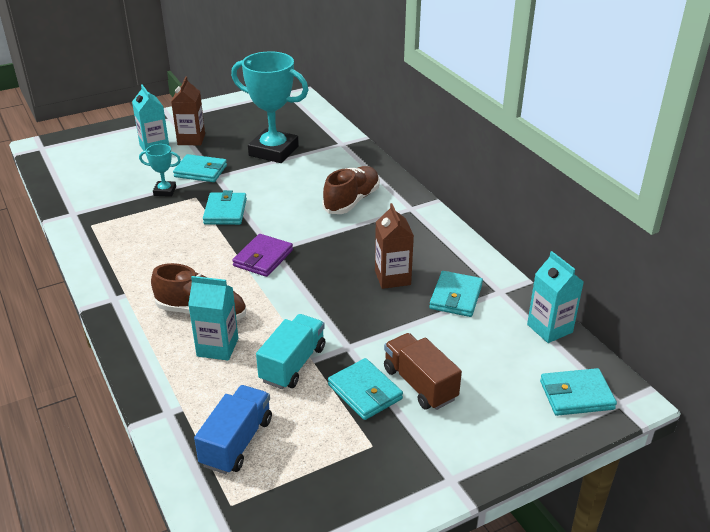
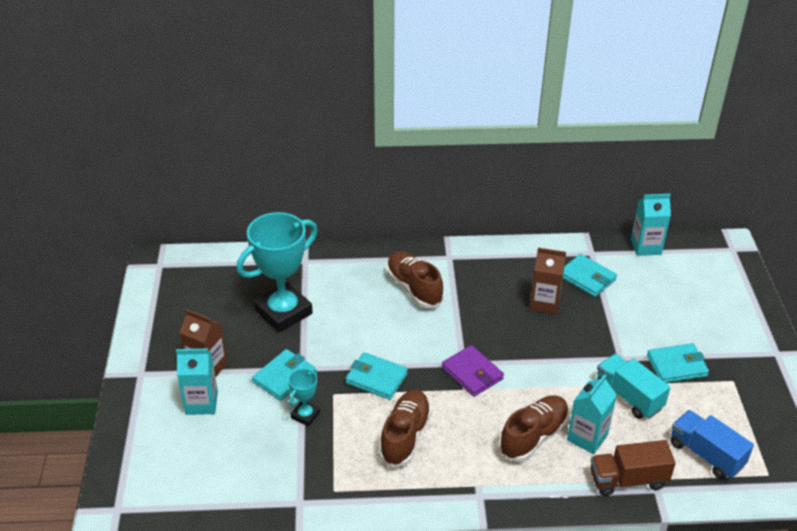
camera: 65 degrees left, 5 degrees up
brown truck [384,333,462,410] -> brown truck moved to [590,440,676,496]
turquoise wallet [540,368,617,416] -> none
none -> brown shoe [379,390,432,468]

